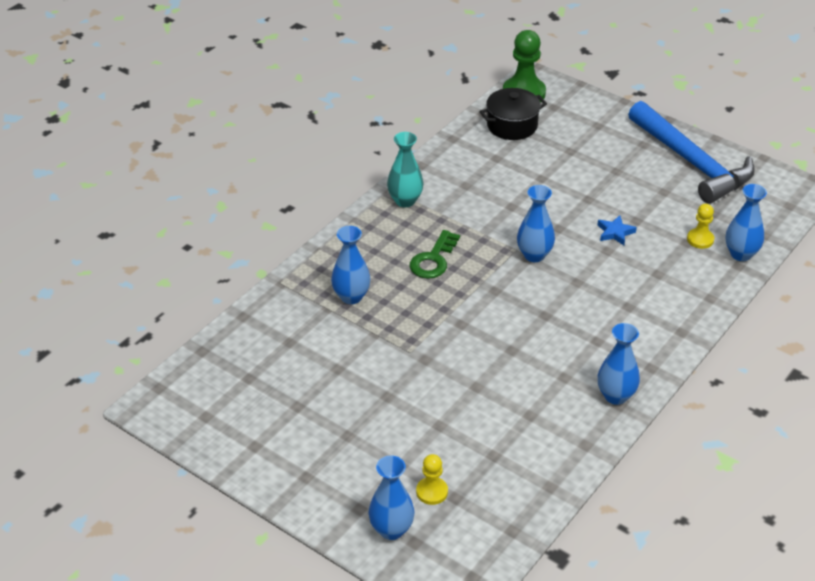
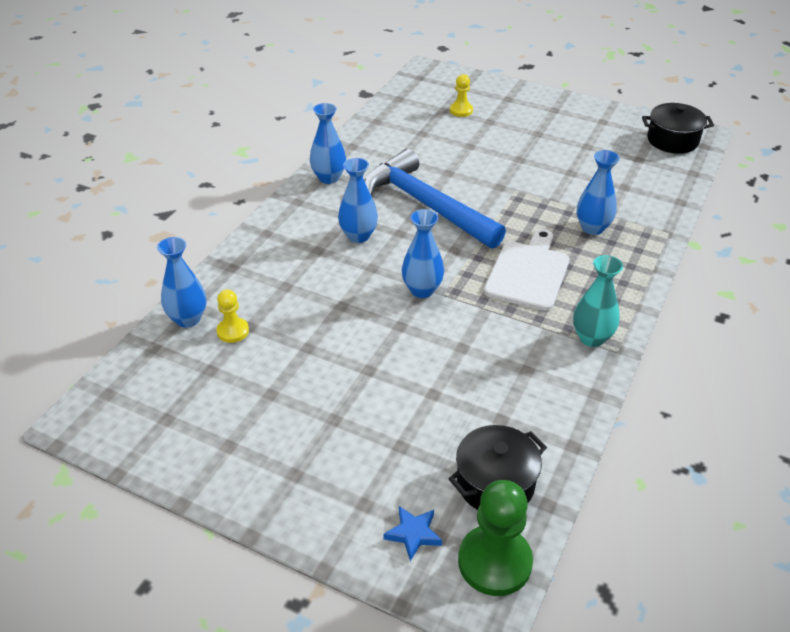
camera: 170 degrees right, 0 degrees up
blue vase [369,456,414,540] -> blue vase moved to [338,158,378,243]
green key [410,230,460,279] -> white cutting board [484,229,569,311]
blue star [597,215,637,245] -> blue star moved to [384,506,442,561]
blue hammer [628,101,755,204] -> blue hammer moved to [364,149,506,249]
none -> black pot [642,103,714,154]

